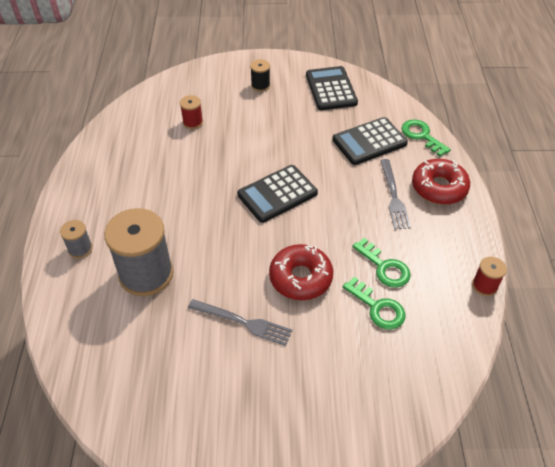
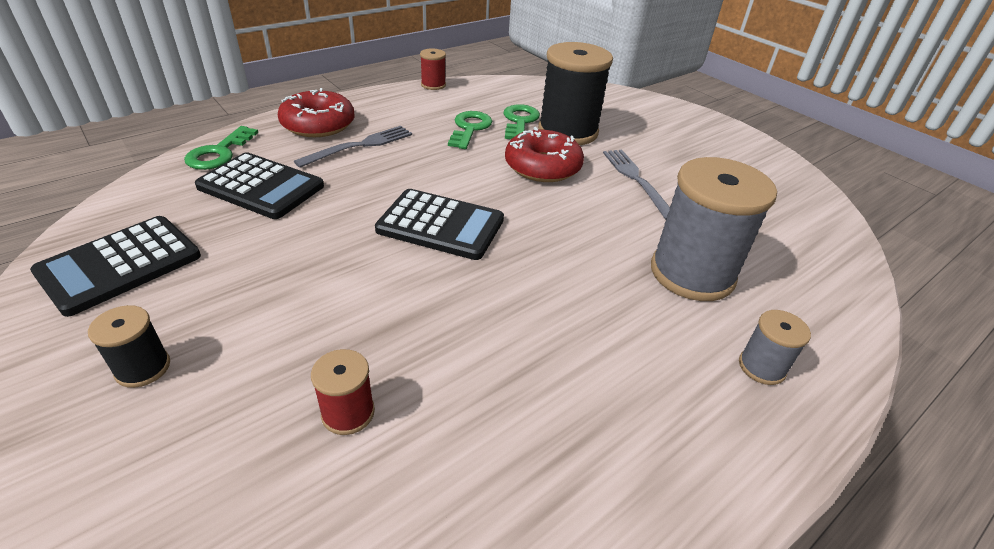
camera: 130 degrees left, 10 degrees down
none -> black spool [538,42,613,145]

